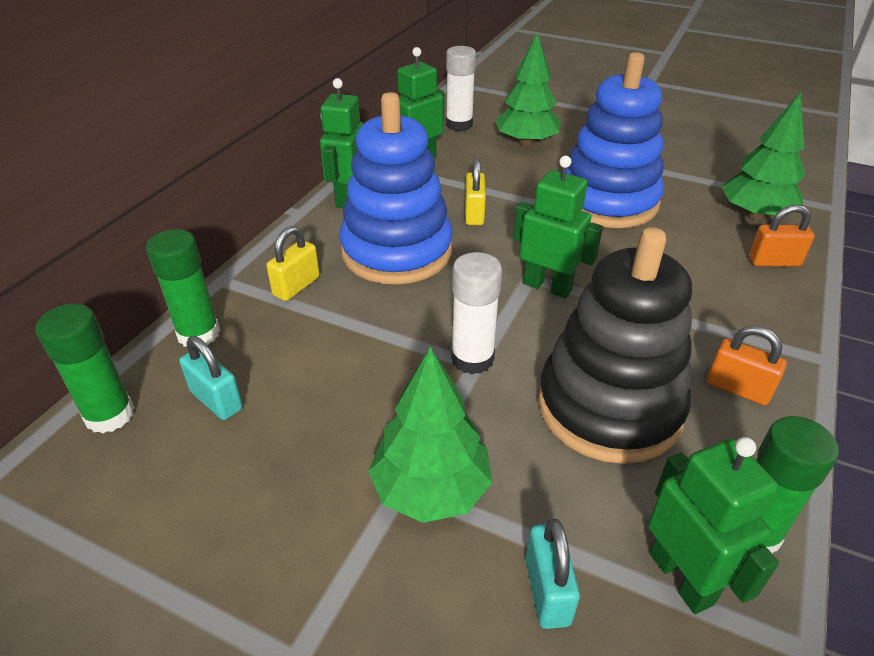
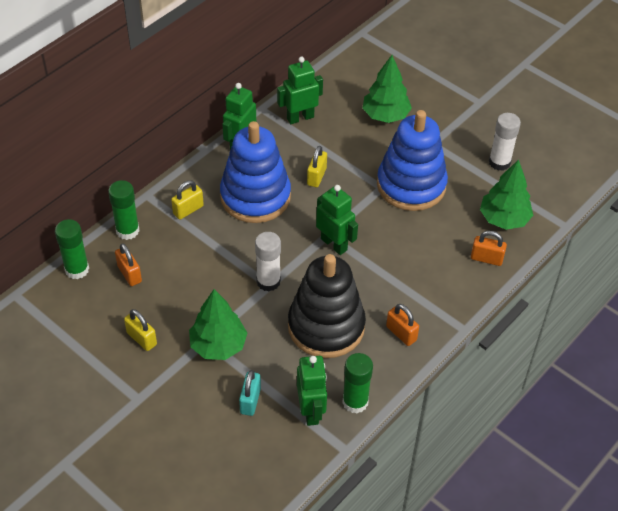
camera: 15 degrees right, 10 degrees up
turquoise padlock [179,336,243,420] -> orange padlock [115,243,142,286]
white glue stick [446,46,476,131] -> white glue stick moved to [489,113,521,171]
none -> yellow padlock [124,309,157,351]

